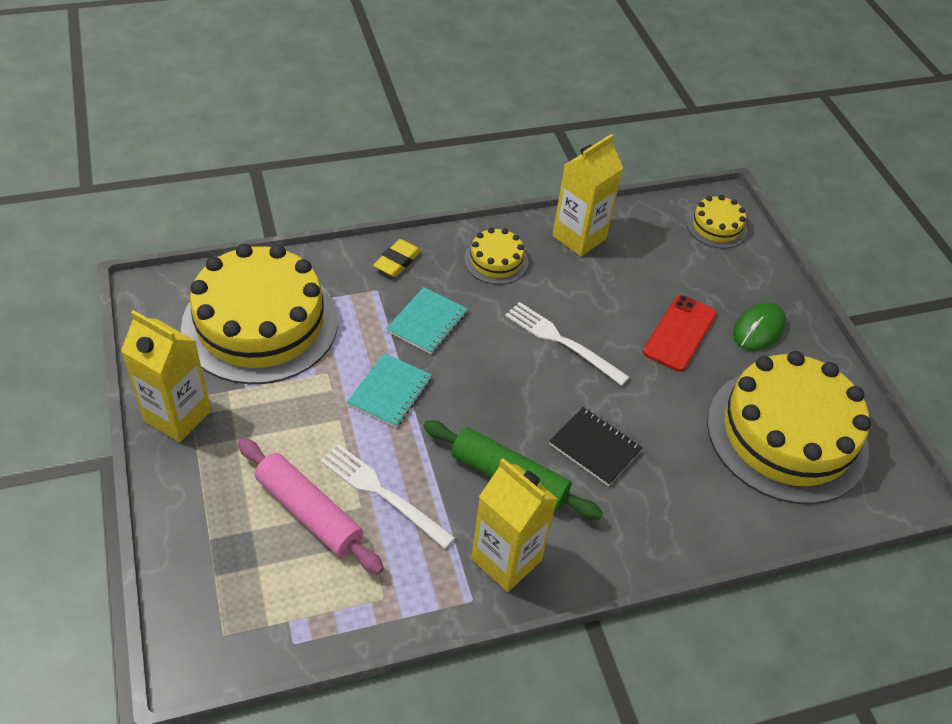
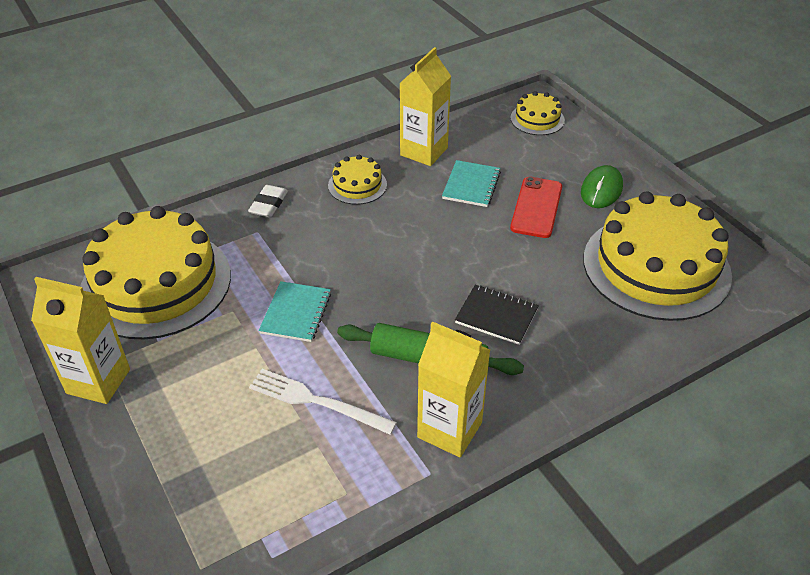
camera: 10 degrees left, 5 degrees down
pink rolling pin [238,438,384,574] -> none
yellow eraser [373,239,421,277] -> white eraser [248,185,288,217]
turquoise notebook [386,287,468,354] -> turquoise notebook moved to [442,160,501,207]
white fork [505,302,629,386] -> none

